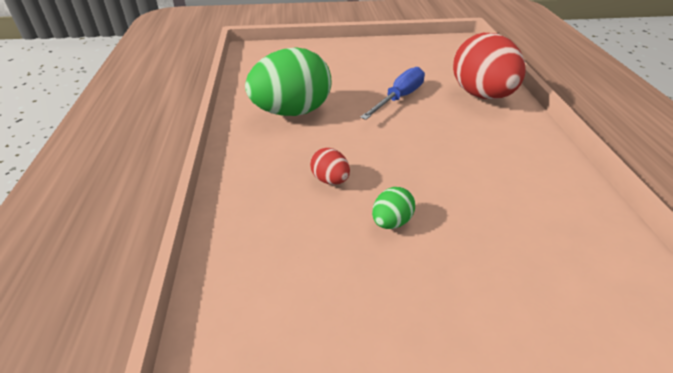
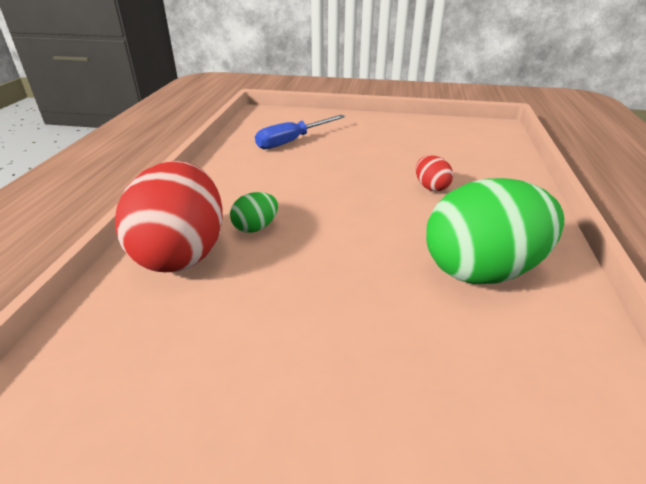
camera: 165 degrees left, 5 degrees down
blue screwdriver [360,67,425,120] -> blue screwdriver moved to [255,115,345,149]
green egg [372,187,415,229] -> green egg moved to [230,192,278,233]

